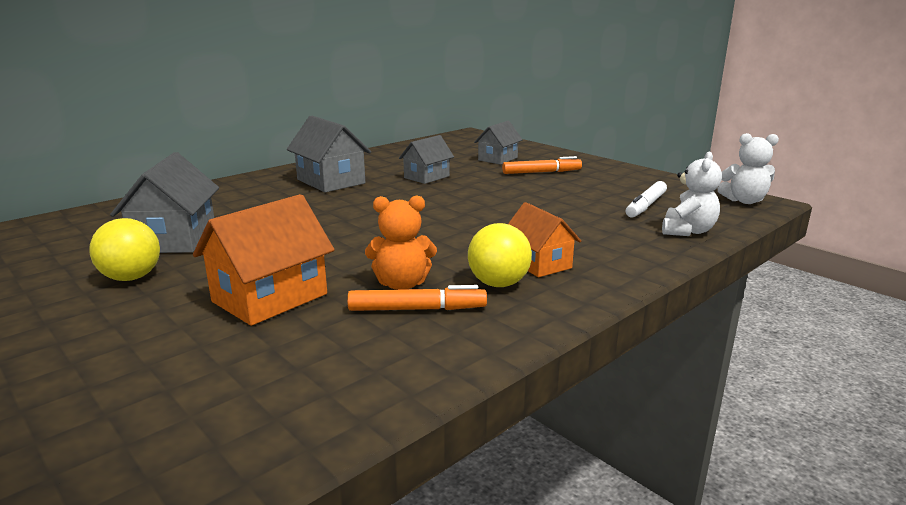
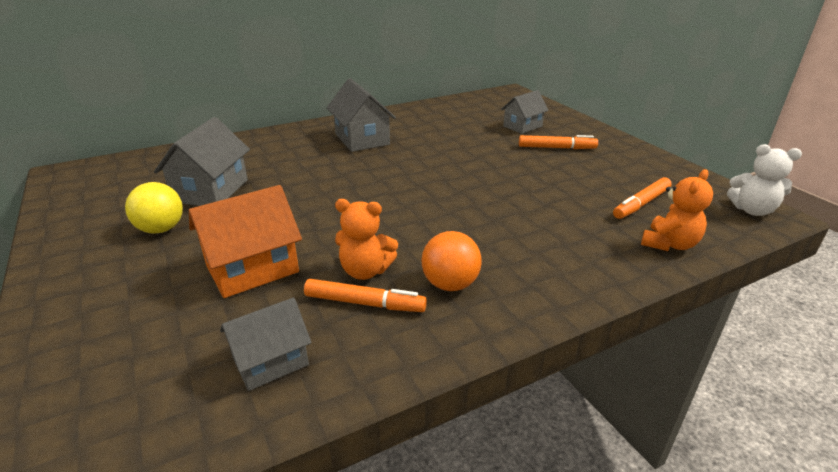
camera: 15 degrees right, 10 degrees up
grey house [399,135,454,184] -> grey house moved to [220,298,311,391]
yellow ball [468,223,532,287] -> orange ball [422,231,482,291]
orange house [508,202,581,277] -> none
white marker [625,181,667,218] -> orange marker [613,177,672,219]
white teddy bear [662,151,722,236] -> orange teddy bear [641,169,713,251]

